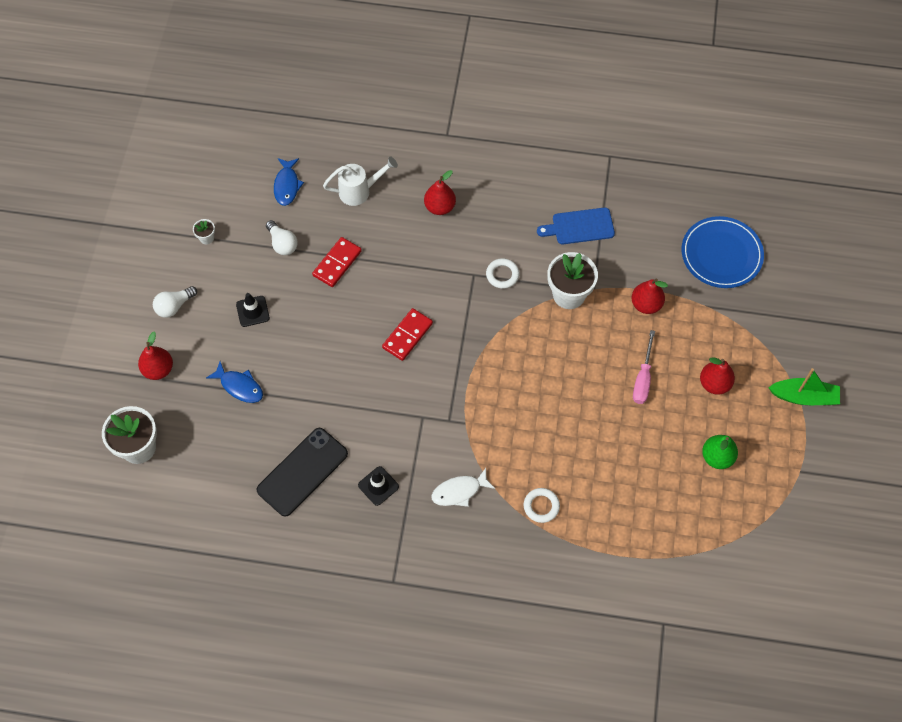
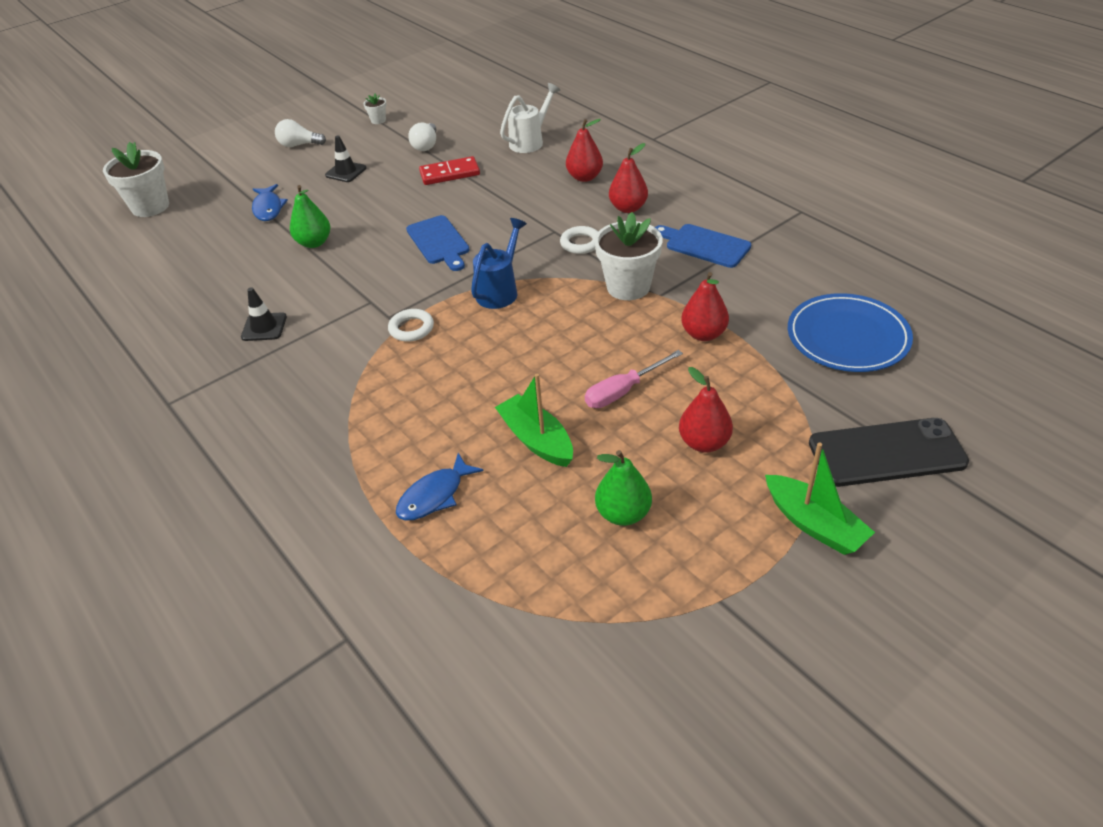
camera: 45 degrees right, 20 degrees down
red pear [138,332,173,380] -> red pear moved to [609,143,648,213]
black phone [256,428,348,517] -> black phone moved to [809,418,969,487]
blue fish [274,158,304,206] -> blue fish moved to [396,453,483,521]
white watering can [323,156,398,206] -> white watering can turned 75 degrees counterclockwise [500,83,560,153]
red domino [382,308,433,361] -> blue cutting board [406,215,470,271]
white fish [431,468,495,507] -> none
white ring [524,488,560,523] -> white ring moved to [388,309,434,342]
none -> green pear [290,185,330,248]
none -> blue watering can [471,218,527,309]
none -> green boat [495,374,573,467]

